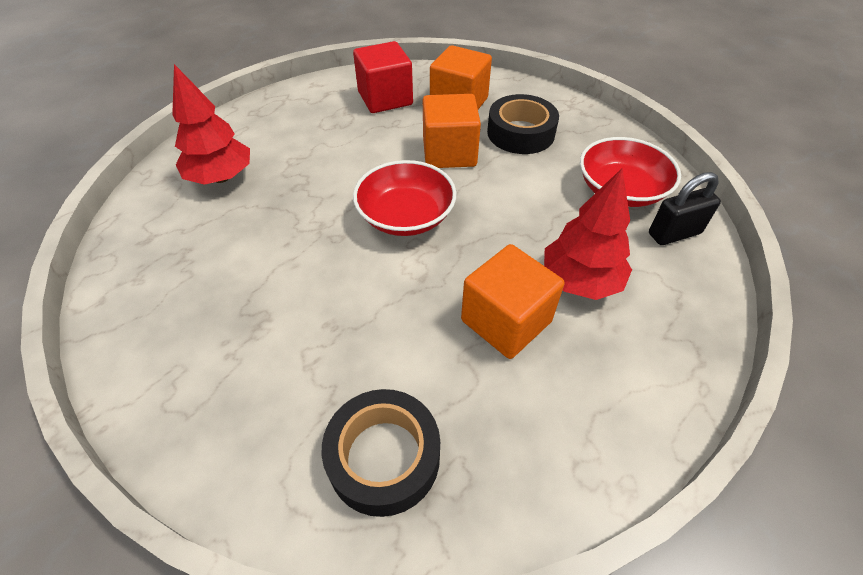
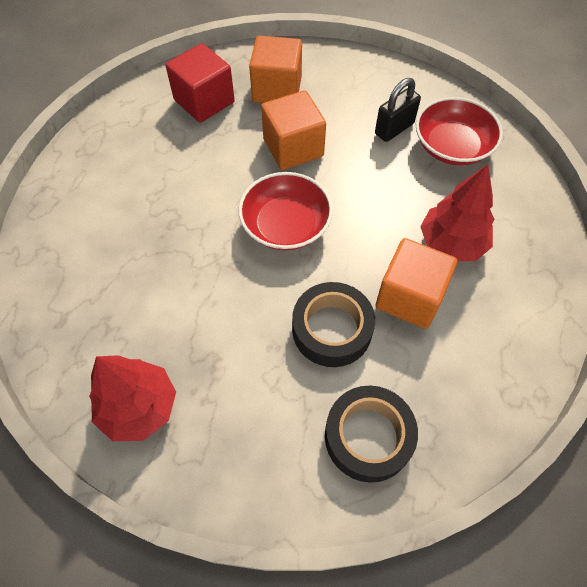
camera: 20 degrees left, 10 degrees up
red tree [172,64,250,185] -> red tree moved to [89,355,176,441]
black tape [487,94,559,154] -> black tape moved to [292,282,375,367]
black padlock [649,172,721,245] -> black padlock moved to [375,78,421,142]

